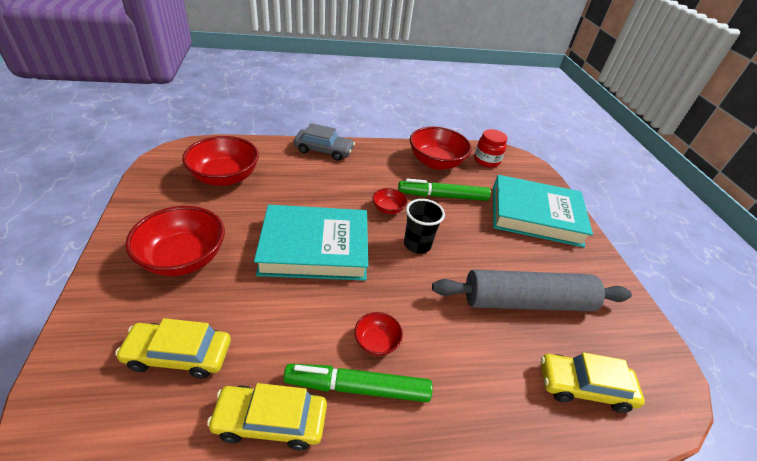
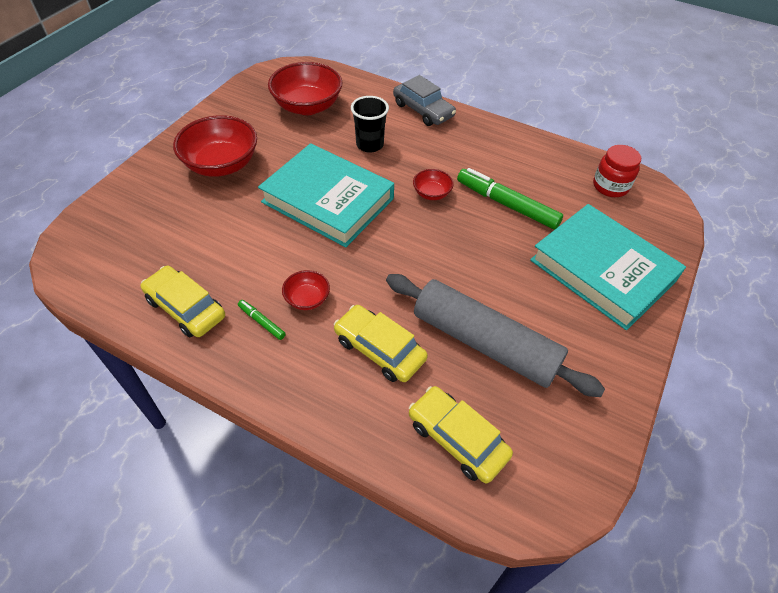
camera: 40 degrees right, 10 degrees up
yellow car [115,318,231,378] -> yellow car moved to [334,305,428,382]
green marker [284,364,433,402] -> green marker [238,300,286,340], size x0.47
black cup [404,199,445,254] -> black cup moved to [351,96,389,153]
red bowl [410,127,472,170] -> none

